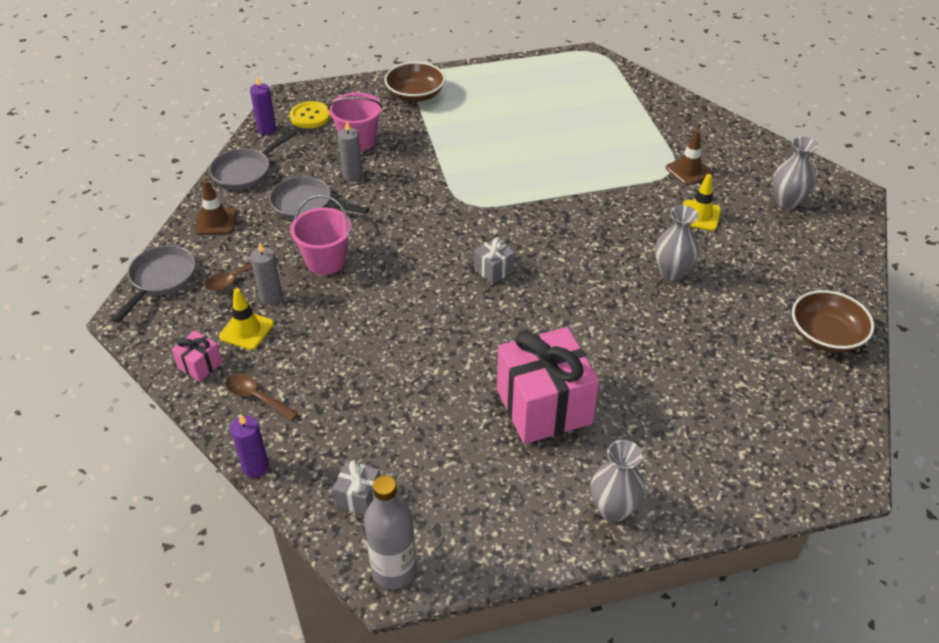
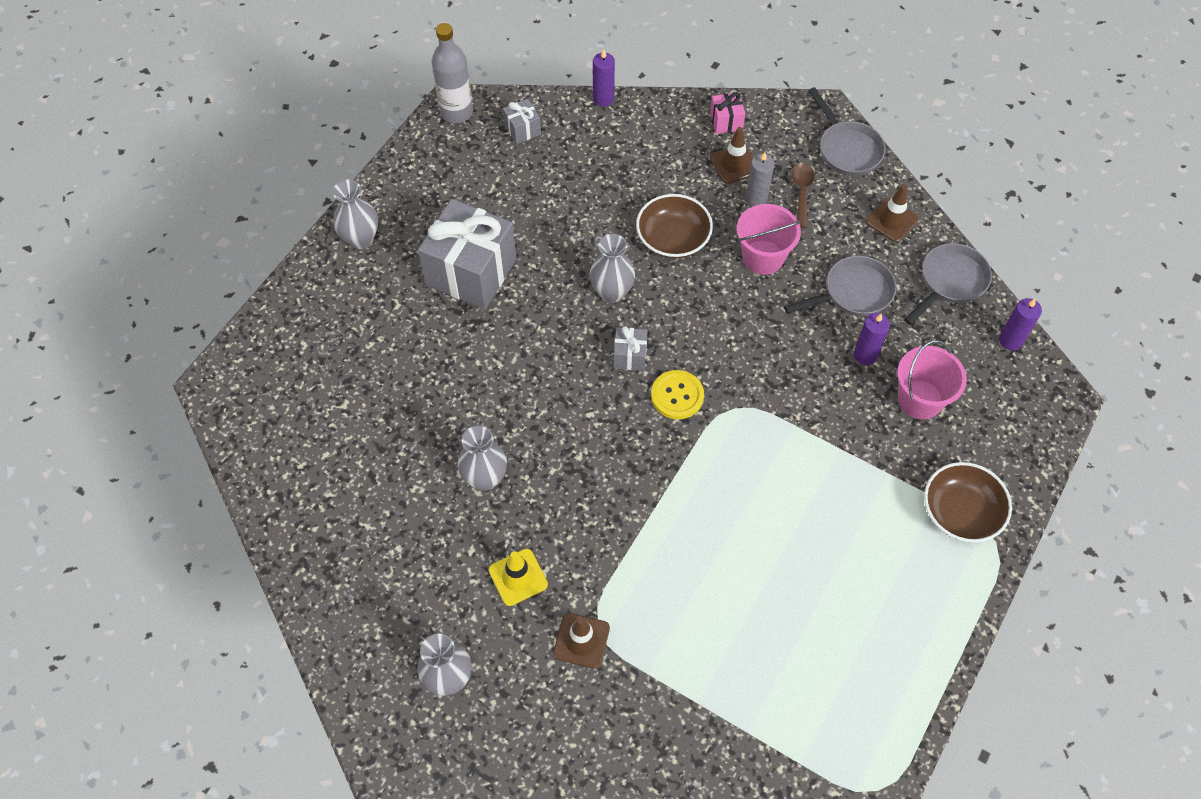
camera: 135 degrees right, 15 degrees up
grey pan [209,130,297,190] -> grey pan turned 45 degrees clockwise [904,243,992,325]
yellow traffic cone [219,288,274,350] -> brown traffic cone [710,127,753,184]
brown spoon [226,374,299,421] -> none
yellow button [290,101,330,128] -> yellow button moved to [651,370,704,419]
grey candle [338,121,363,181] -> purple candle [854,313,890,365]
pink gift [497,327,599,444] -> grey gift [418,199,516,309]
brown bowl [792,290,874,352] -> brown bowl moved to [636,194,713,259]
none -> grey vase [590,234,635,303]

